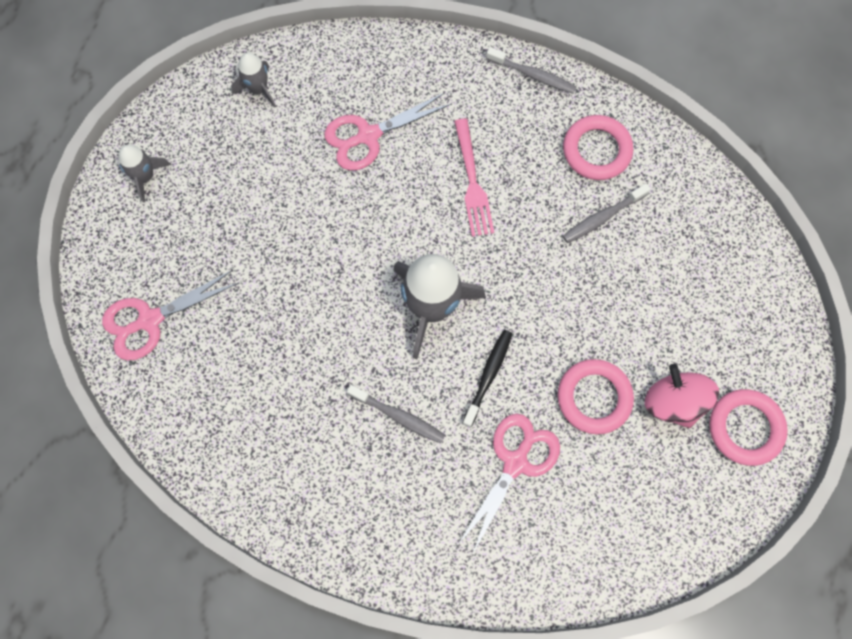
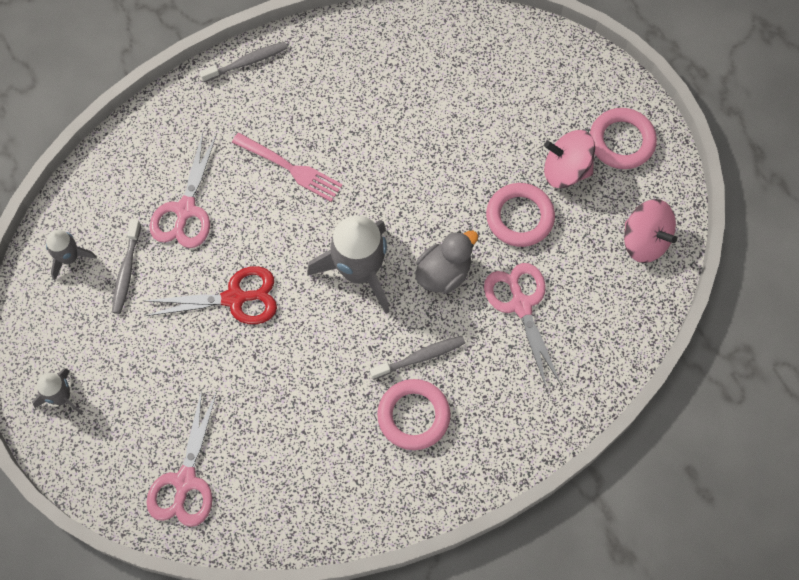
camera: 50 degrees left, 5 degrees down
black toothbrush [462,330,512,427] -> grey duck [415,231,478,293]
pink ring [563,115,633,180] -> pink ring moved to [377,379,451,450]
grey toothbrush [563,183,651,243] -> grey toothbrush moved to [112,219,141,314]
none -> red scissors [144,266,277,324]
none -> pink spinning top [624,199,677,263]

